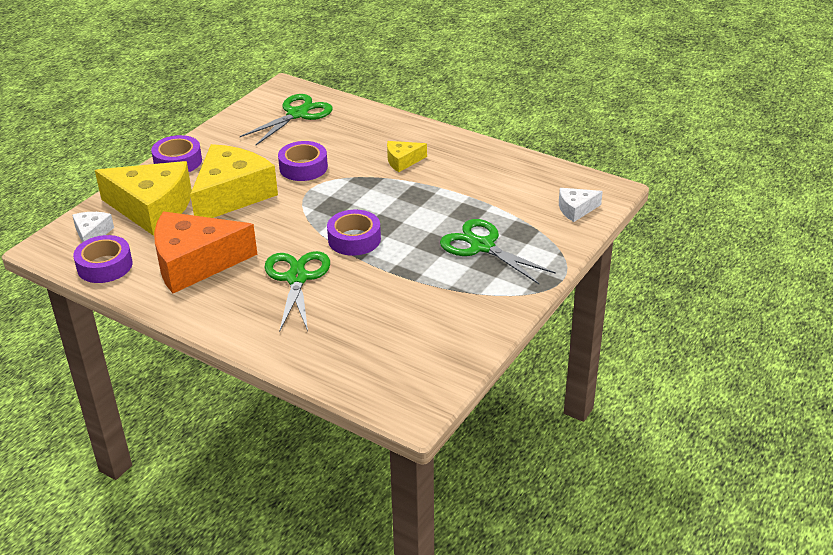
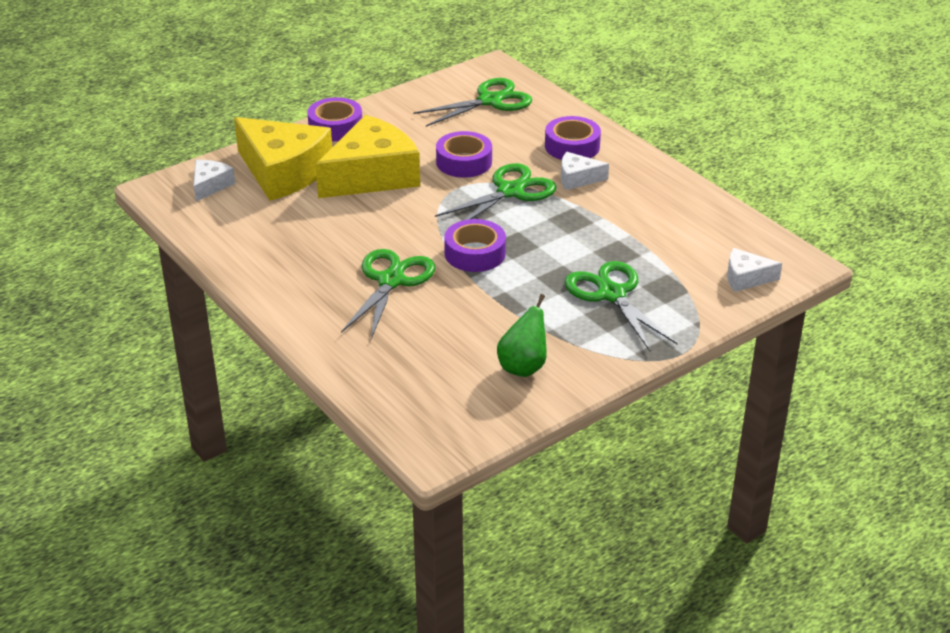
camera: 20 degrees right, 0 degrees up
purple tape [73,235,132,283] -> purple tape moved to [545,116,601,160]
orange cheese [154,211,258,293] -> none
yellow cheese [387,141,427,172] -> white cheese [561,152,609,190]
none -> green scissors [435,163,557,220]
none -> green pear [497,294,547,377]

